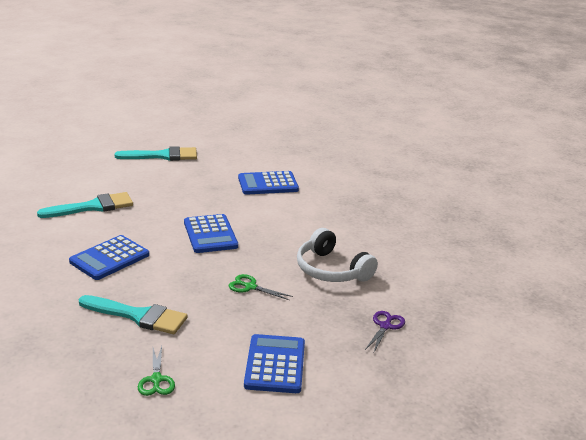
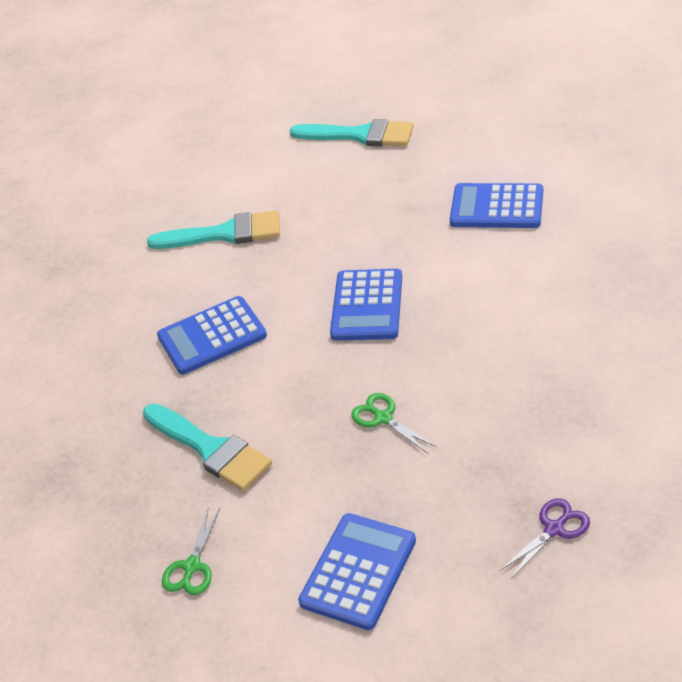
camera: 30 degrees right, 15 degrees up
white headphones [297,228,378,282] -> none

